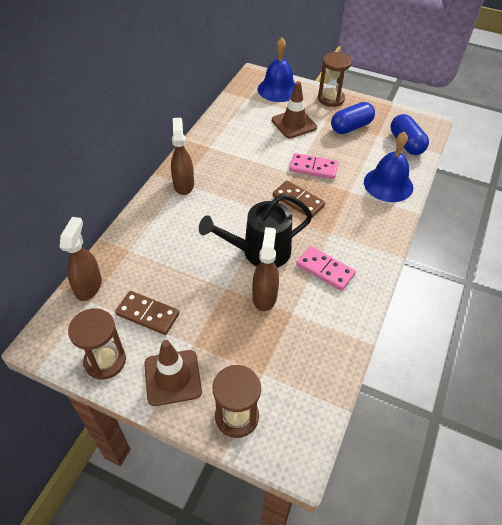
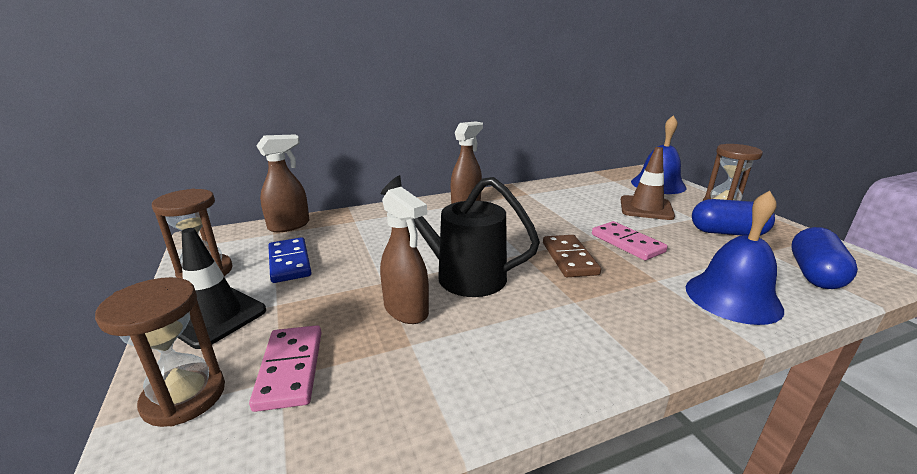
camera: 45 degrees right, 25 degrees down
brown domino [115,291,179,335] -> blue domino [268,237,311,283]
brown traffic cone [144,340,202,406] -> black traffic cone [178,228,266,349]
brown spray bottle [252,227,279,311] -> brown spray bottle turned 90 degrees clockwise [380,187,429,324]
pink domino [296,246,356,291] -> pink domino moved to [249,325,321,412]

